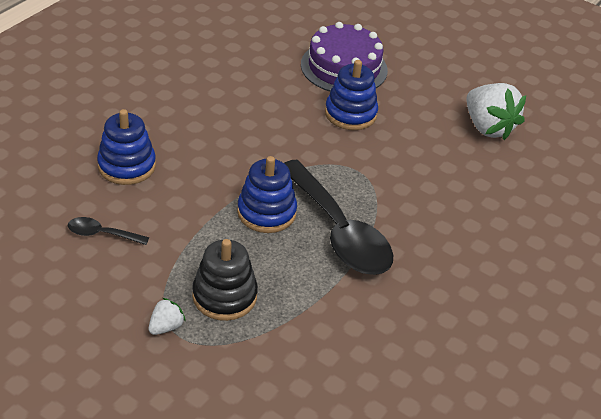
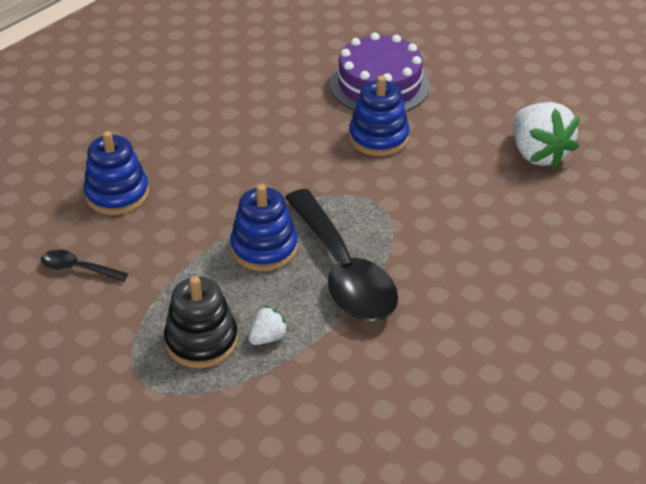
camera: 10 degrees right, 0 degrees up
white strawberry [148,298,186,335] -> white strawberry moved to [249,306,289,345]

